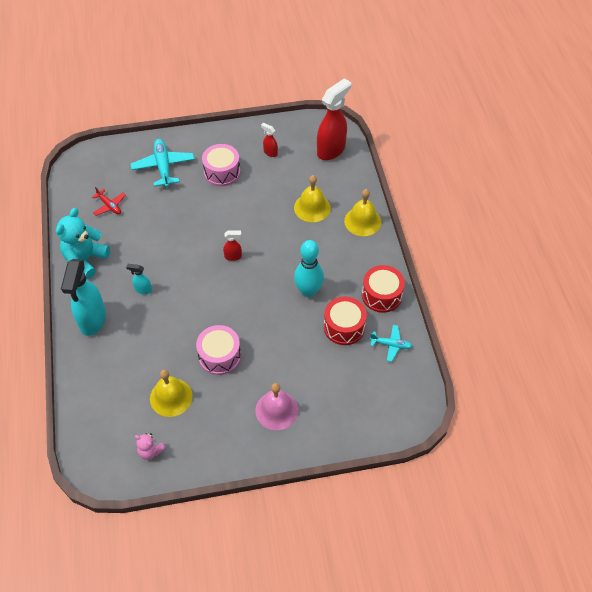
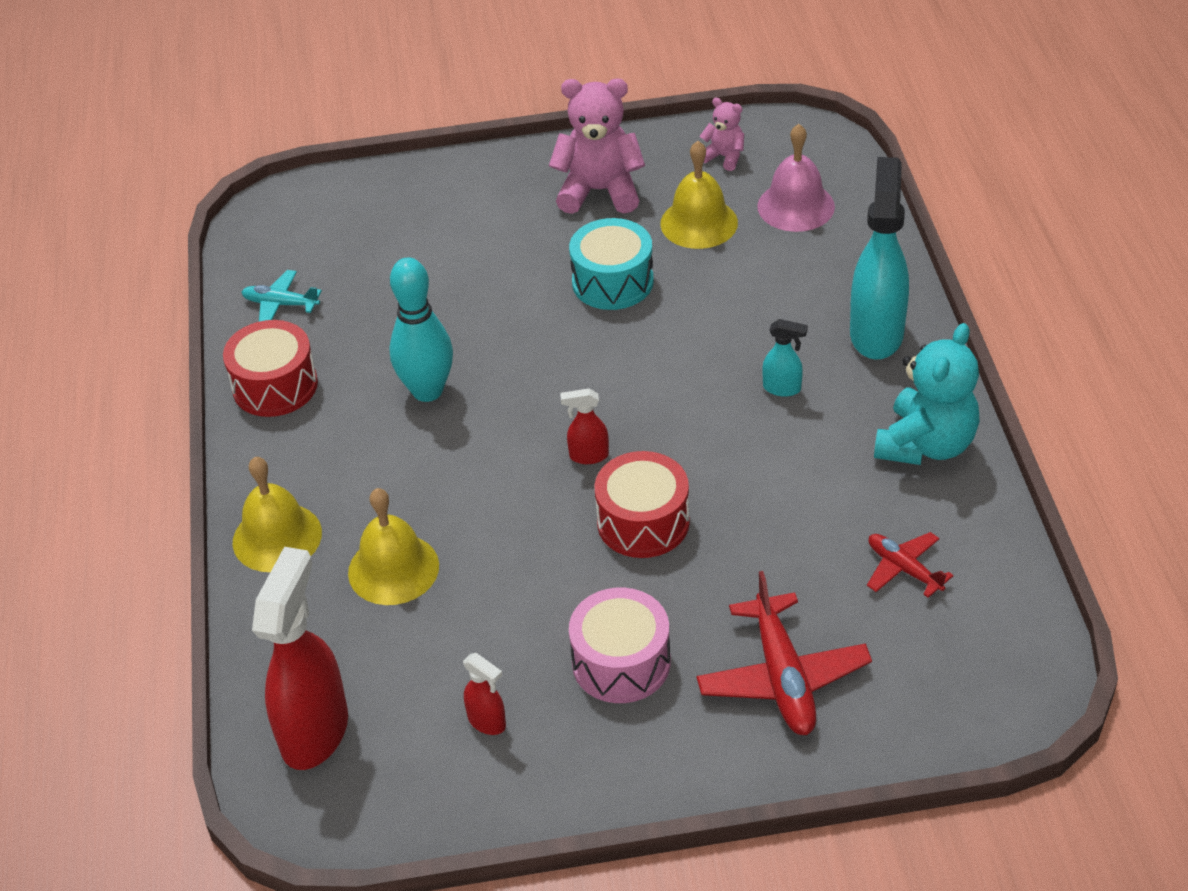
camera: 175 degrees left, 10 degrees down
turquoise plane [130,139,195,187] -> red plane [696,571,872,735]
pink drum [196,325,241,375] -> turquoise drum [569,218,654,310]
pink bell [255,383,298,430] -> pink bell moved to [757,124,835,232]
red spray bottle [317,78,351,160] -> red spray bottle turned 150 degrees clockwise [252,547,348,770]
red drum [324,296,367,345] -> red drum moved to [595,451,690,558]
none -> pink teddy bear [549,79,645,214]

